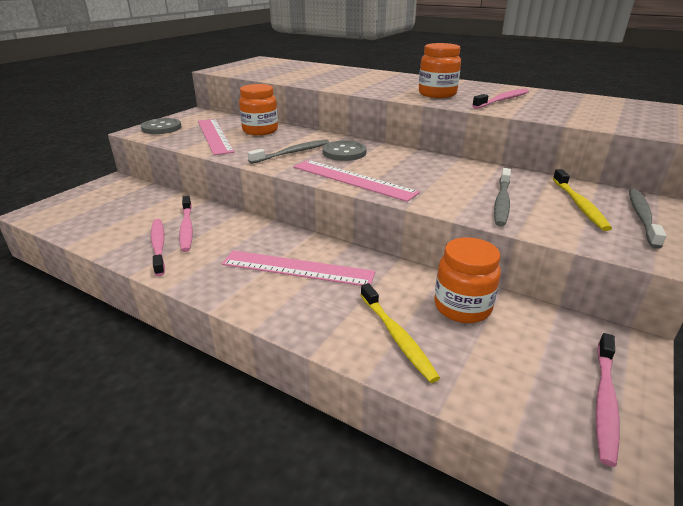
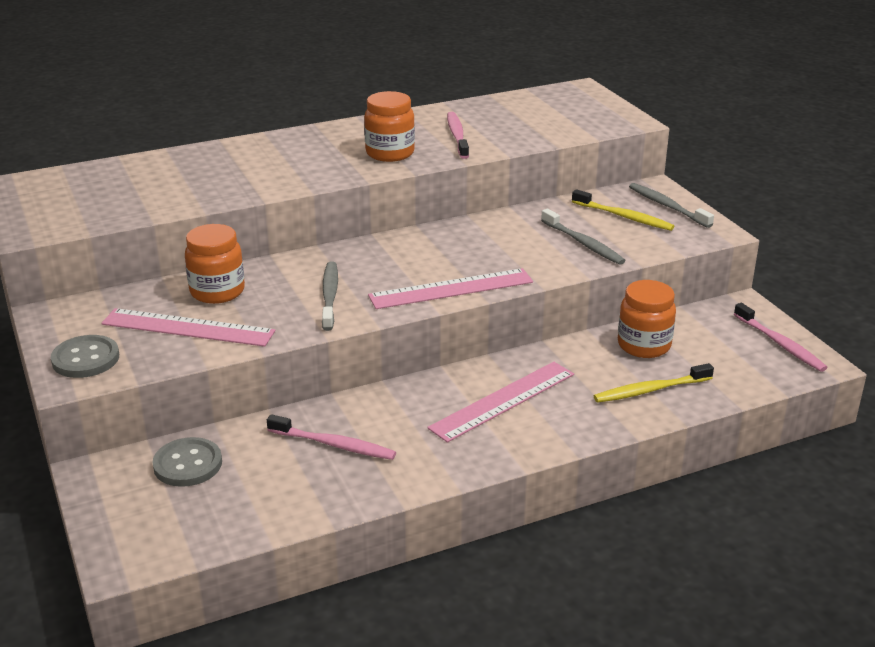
camera: 55 degrees left, 0 degrees up
pink toothbrush [151,219,165,276] -> none
grey button [323,140,366,161] -> grey button moved to [152,437,222,487]
yellow toothbrush [361,283,440,383] -> yellow toothbrush turned 150 degrees clockwise [594,363,714,403]

